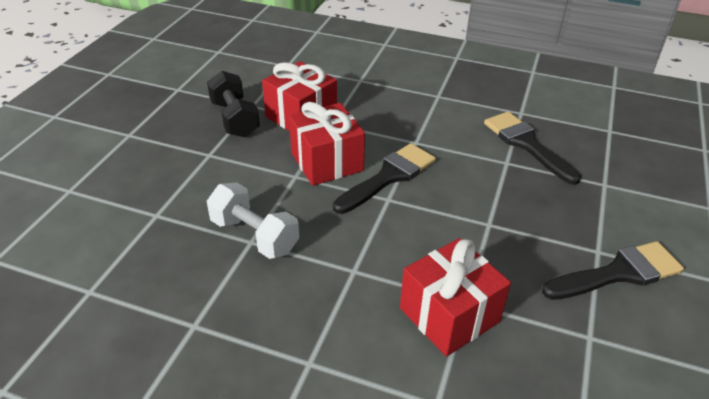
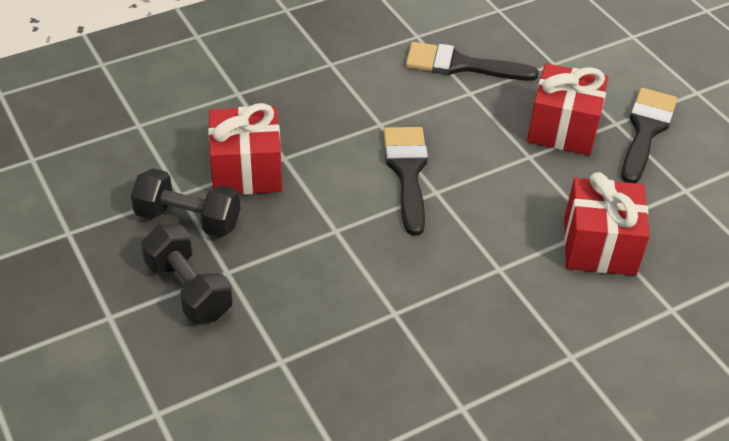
camera: 50 degrees left, 5 degrees up
white dumbbell [207,183,299,259] -> none
red gift [289,102,365,186] -> red gift moved to [527,63,609,155]
none -> black dumbbell [141,224,233,324]

